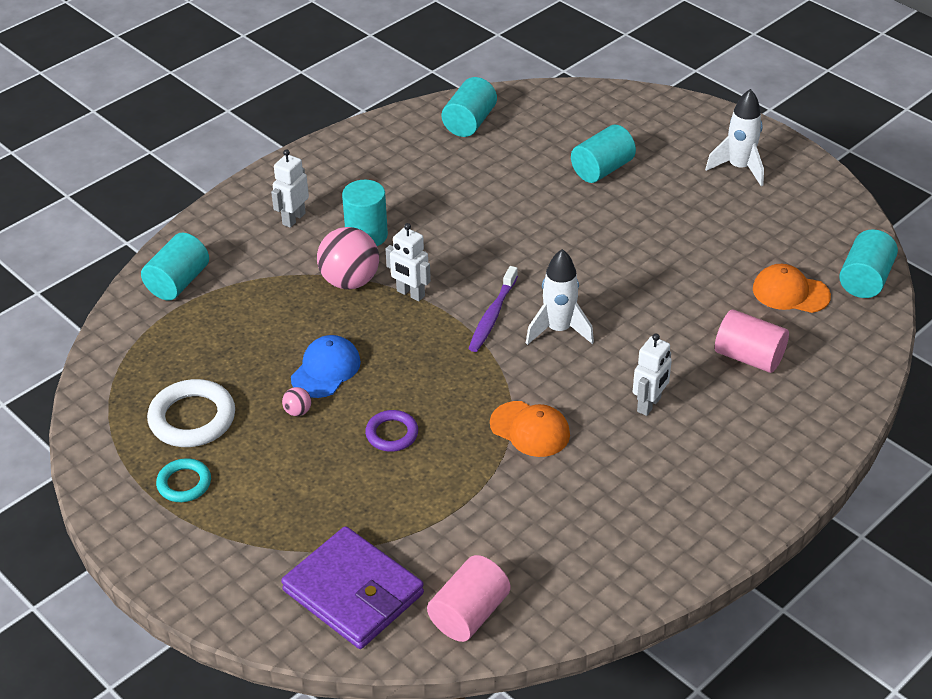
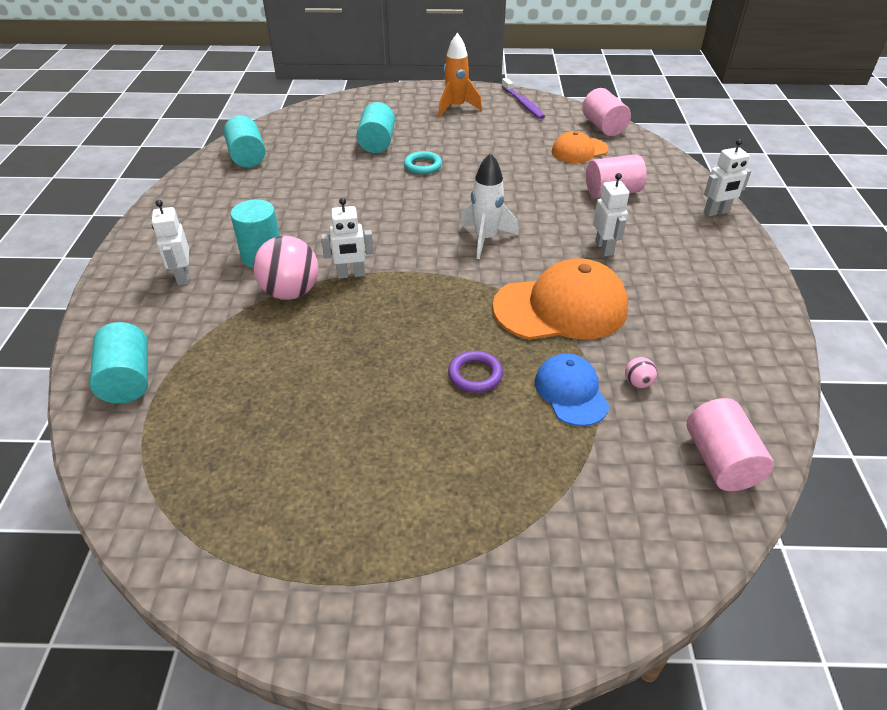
camera: 45 degrees left, 0 degrees up
white ring [147,379,235,447] -> none
turquoise ring [156,458,211,502] -> turquoise ring moved to [404,151,442,174]
purple wallet [281,526,424,649] -> none
pink ball [282,387,311,416] -> pink ball moved to [625,357,657,388]
blue cap [291,335,361,398] -> blue cap moved to [535,353,609,426]
purple toothbrush [468,266,518,352] -> purple toothbrush moved to [502,78,545,119]
orange cap [490,401,570,457] -> orange cap [492,258,628,340], size x1.73
white rocket [705,89,764,186] -> orange rocket [438,33,482,117]
turquoise cylinder [839,229,898,298] -> pink cylinder [582,88,631,136]
none -> white robot [704,139,751,216]

